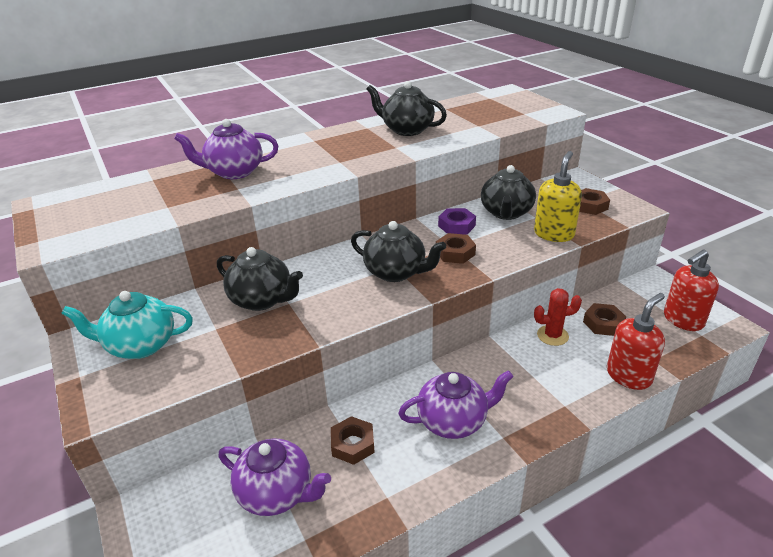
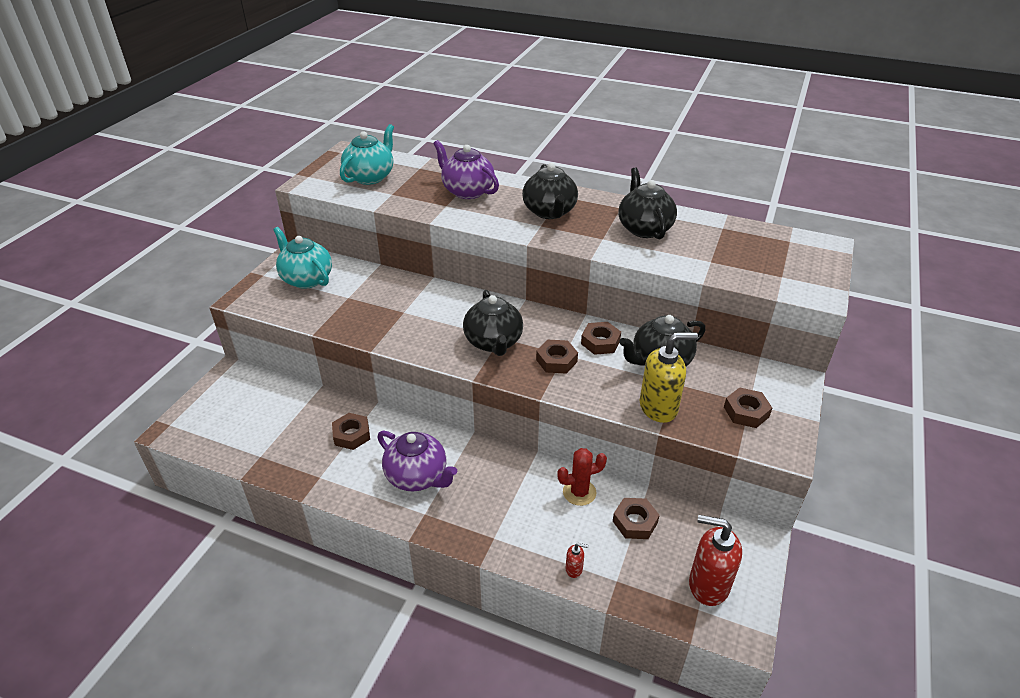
camera: 50 degrees right, 5 degrees up
black teapot [217,247,303,311] -> black teapot moved to [522,163,578,219]
purple teapot [219,438,331,516] -> none
purple nut [438,208,476,234] -> brown nut [581,322,621,355]
red cactus [534,288,582,346] -> red cactus turned 60 degrees counterclockwise [557,448,607,506]
red soap dispenser [607,293,665,390] -> red soap dispenser [566,543,589,578], size x0.43
none -> turquoise teapot [340,124,394,185]

